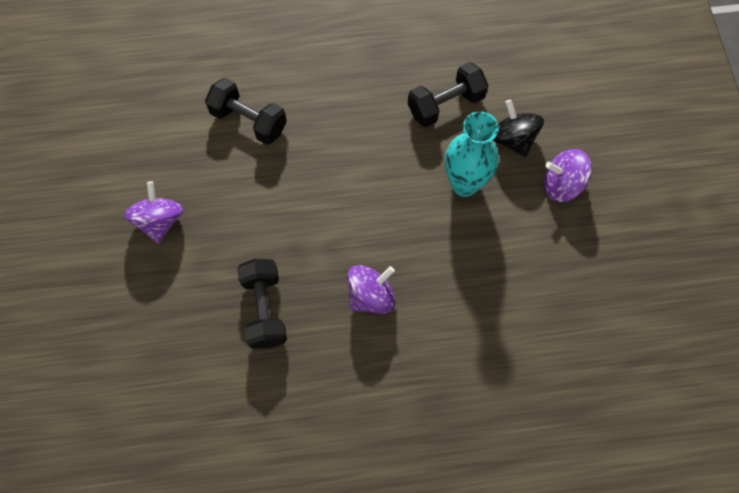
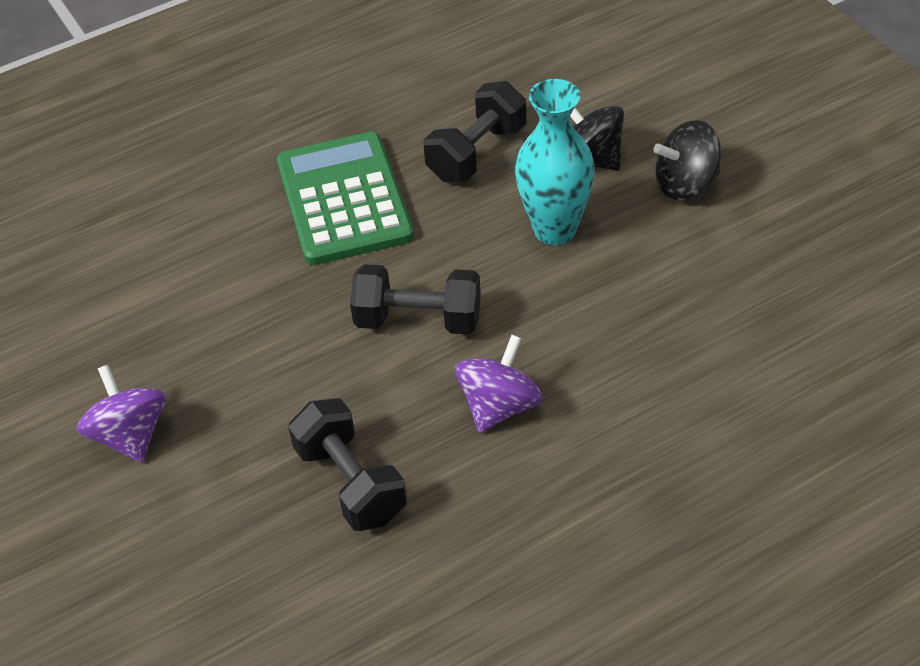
camera: 20 degrees left, 20 degrees down
black dumbbell [205,78,287,145] -> black dumbbell moved to [350,264,481,335]
purple spinning top [544,149,592,202] -> black spinning top [653,120,721,201]
none -> green calculator [277,132,414,265]

